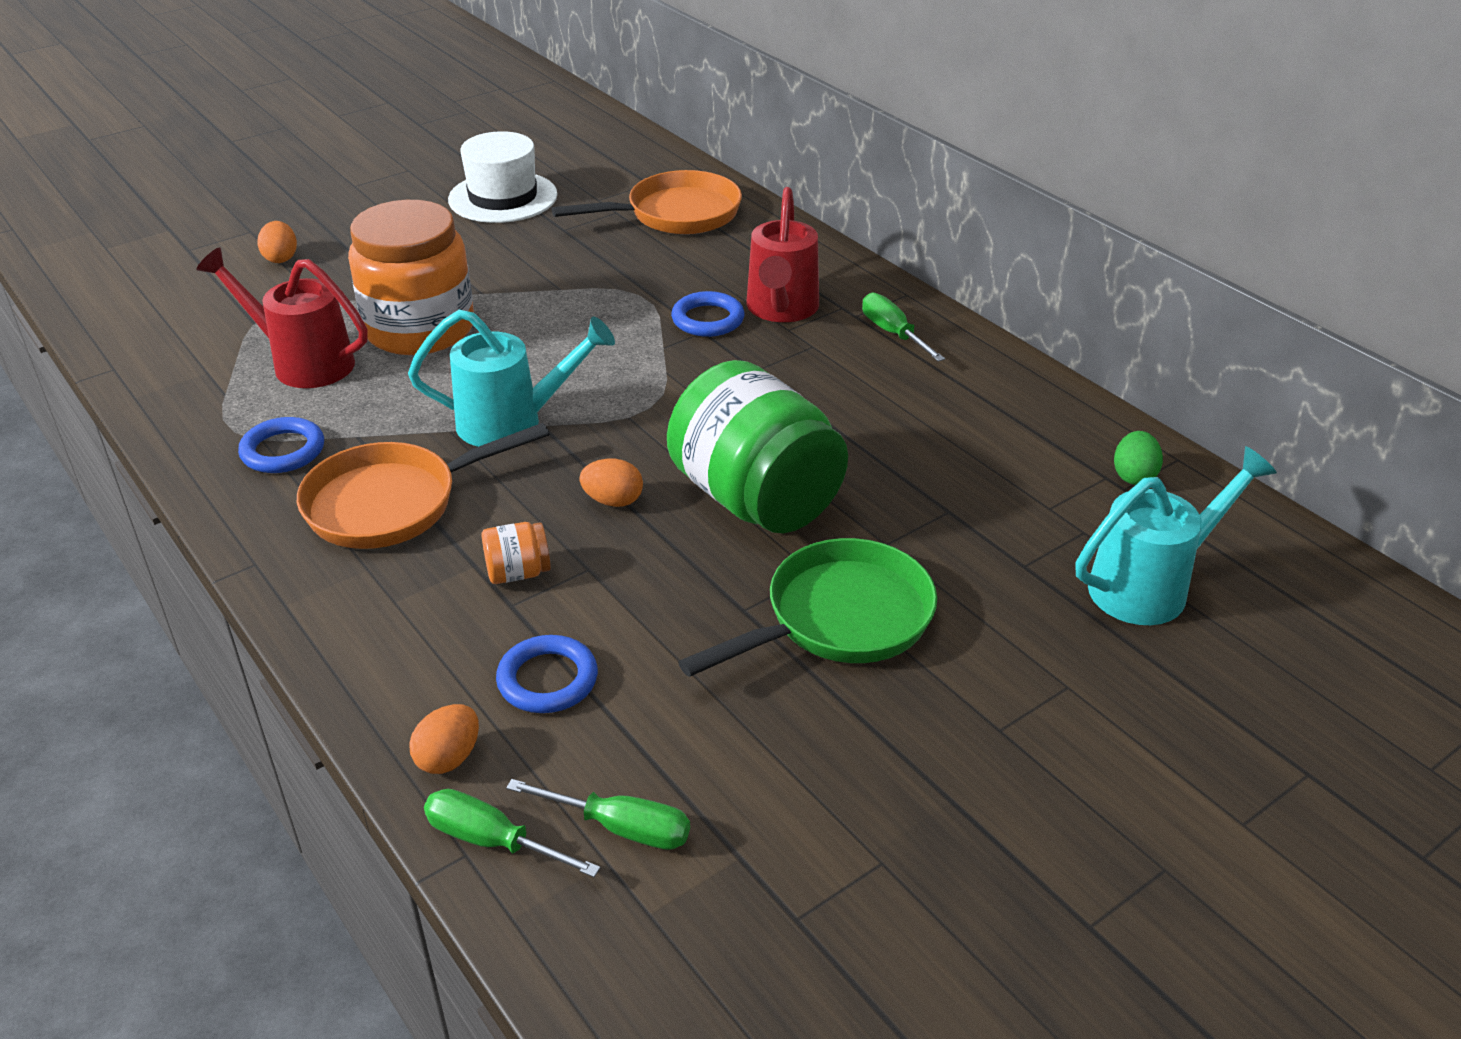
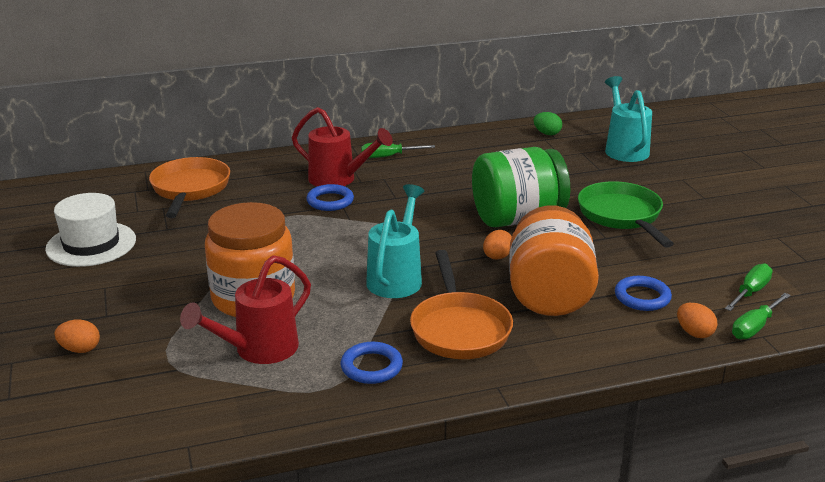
camera: 70 degrees left, 10 degrees down
orange jar [482,522,551,584] -> orange jar [509,205,599,316], size x2.48

